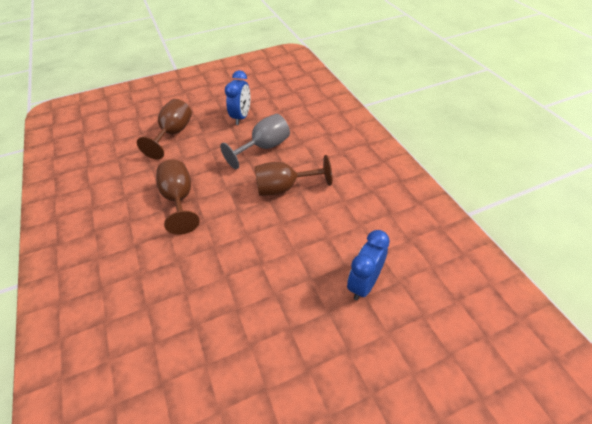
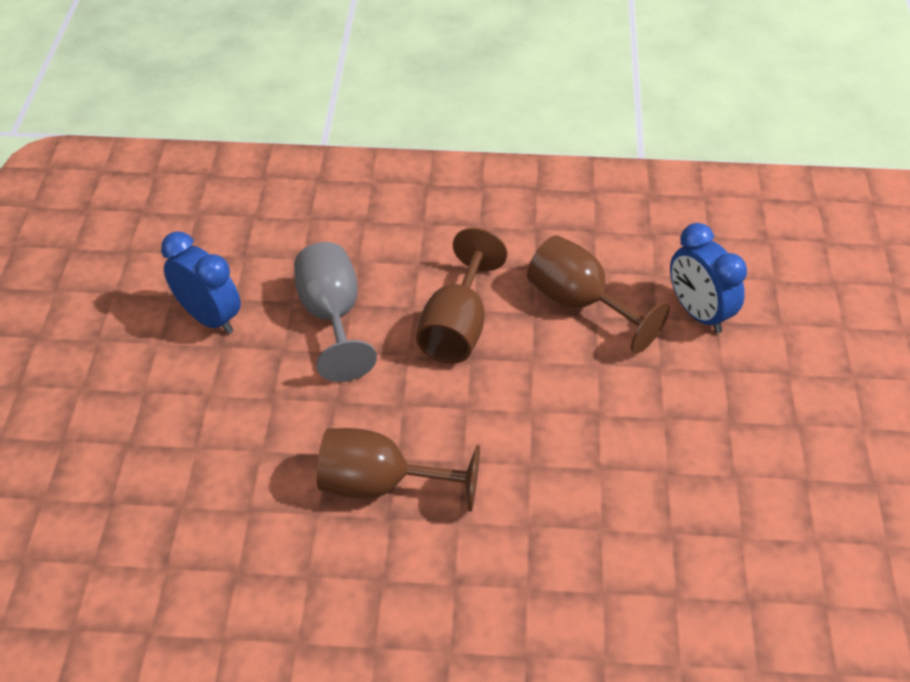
camera: 65 degrees left, 0 degrees up
brown goblet [137,99,192,160] -> brown goblet moved to [527,235,670,354]

